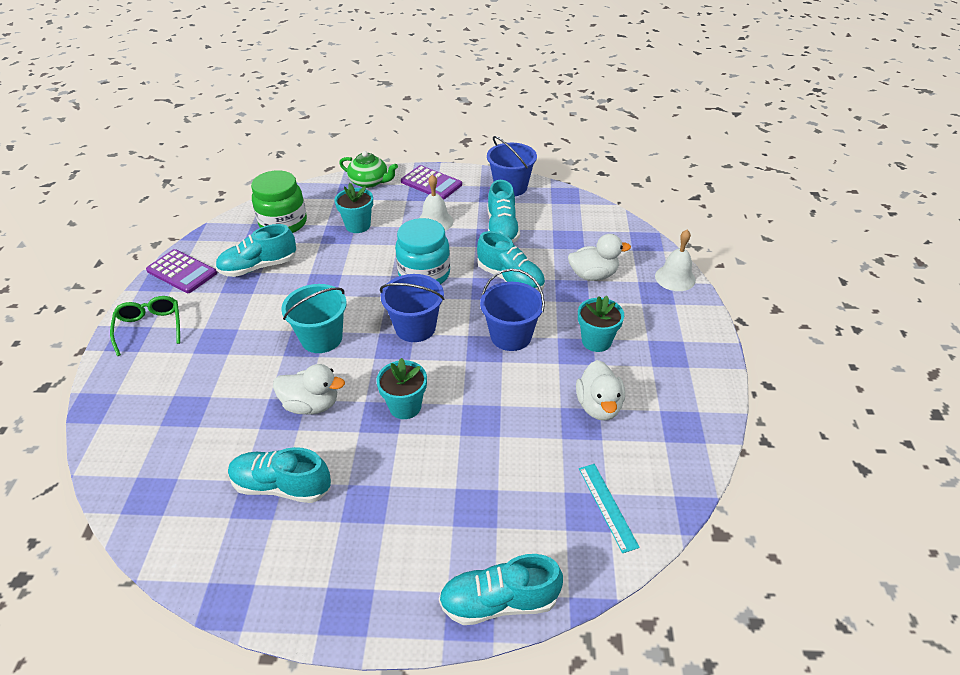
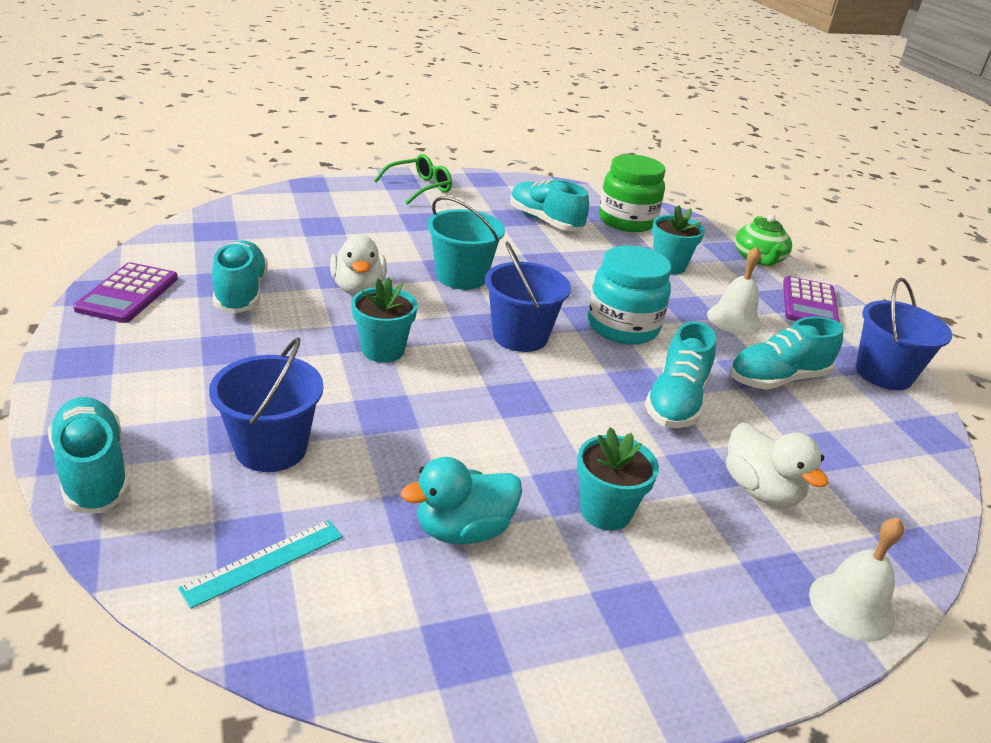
camera: 65 degrees right, 10 degrees down
purple calculator [146,249,217,293] -> purple calculator moved to [73,262,178,323]
blue bucket [480,269,545,351] -> blue bucket moved to [209,337,324,472]
white duck [576,360,625,421] -> turquoise duck [401,457,522,544]

